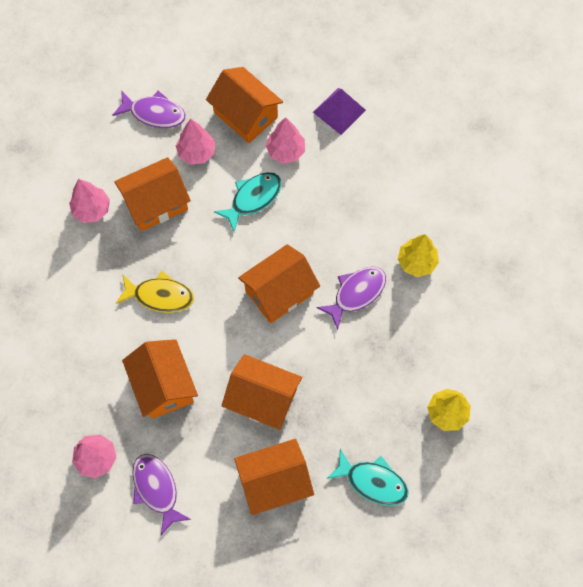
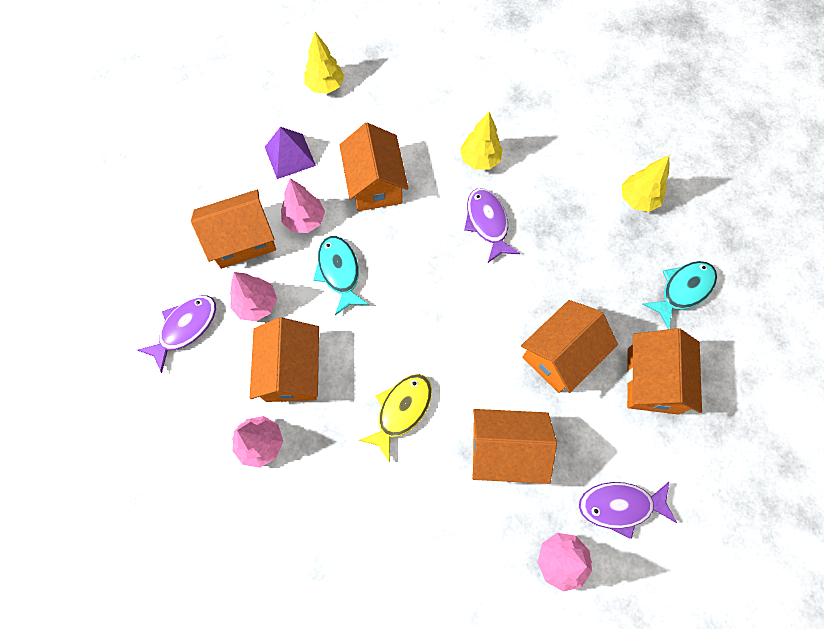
camera: 65 degrees left, 0 degrees up
orange house [238,244,320,324] -> orange house moved to [339,123,409,211]
none -> yellow tree [304,32,344,94]

